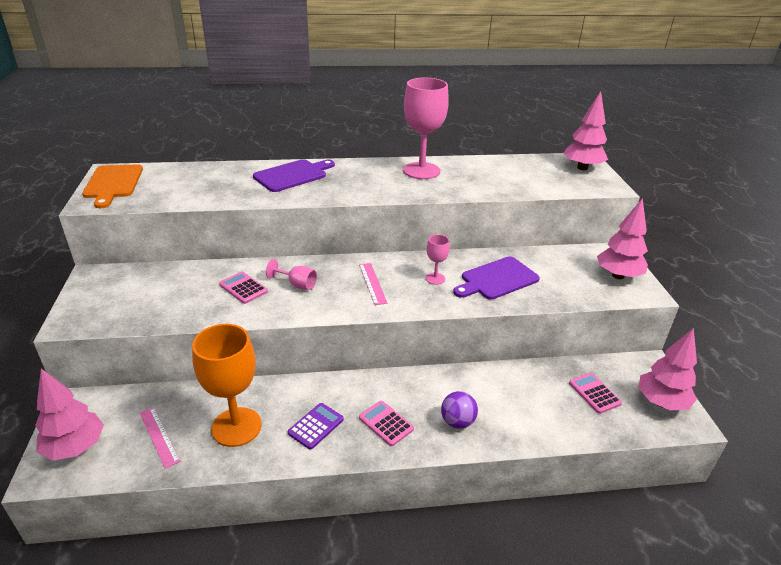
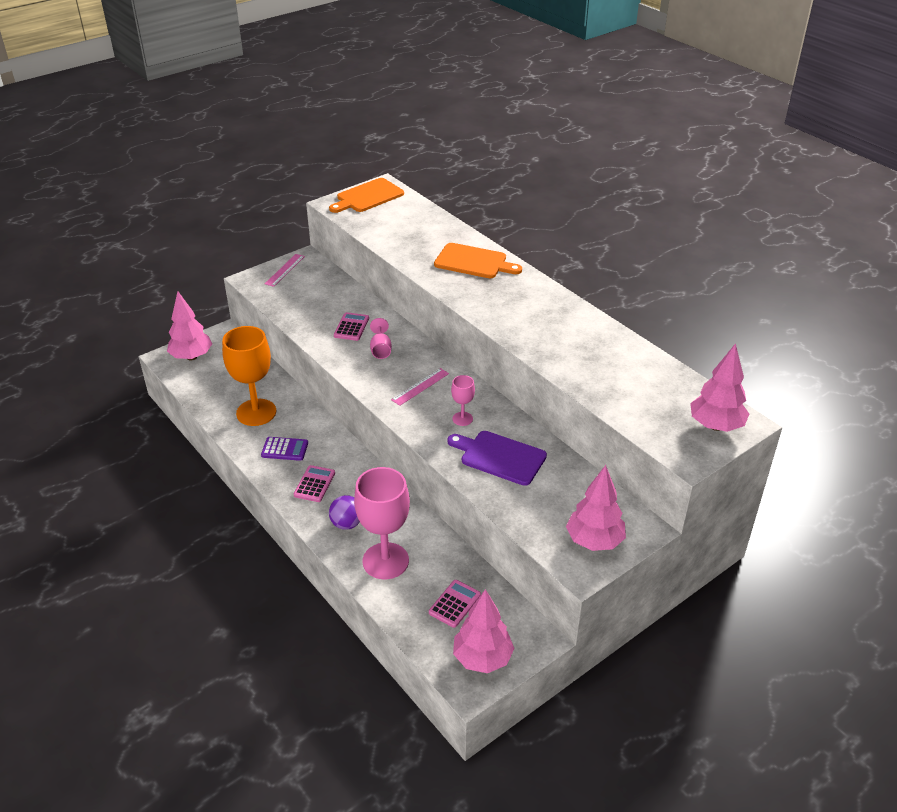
camera: 60 degrees right, 5 degrees up
pink ruler [140,407,180,469] -> pink ruler moved to [265,254,305,287]
purple cutting board [253,159,335,192] -> orange cutting board [434,243,522,278]
pink goblet [403,78,449,179] -> pink goblet moved to [354,467,410,579]

